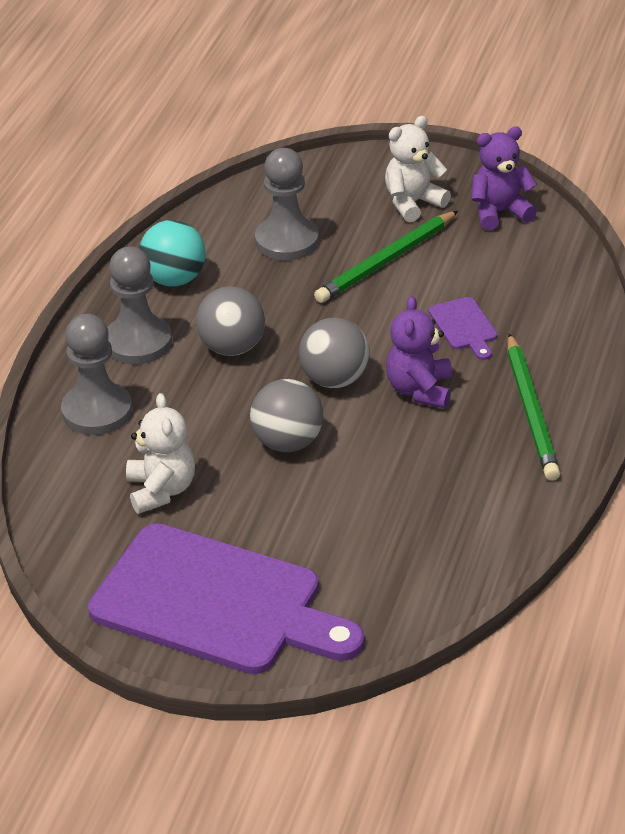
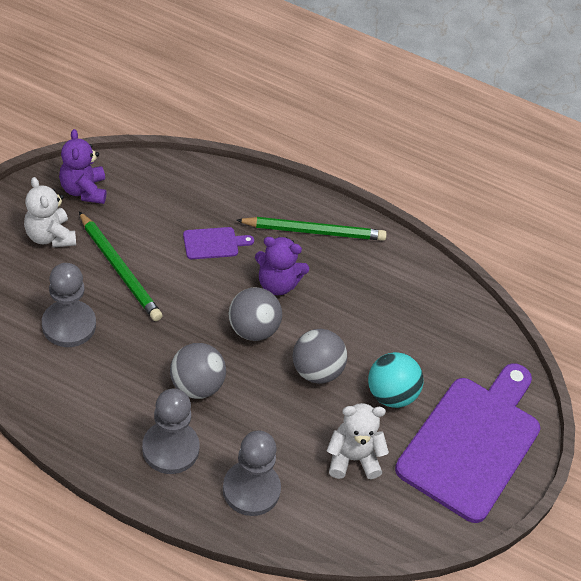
camera: 90 degrees left, 10 degrees up
turquoise ball [139,220,206,287] -> turquoise ball moved to [368,352,424,408]

